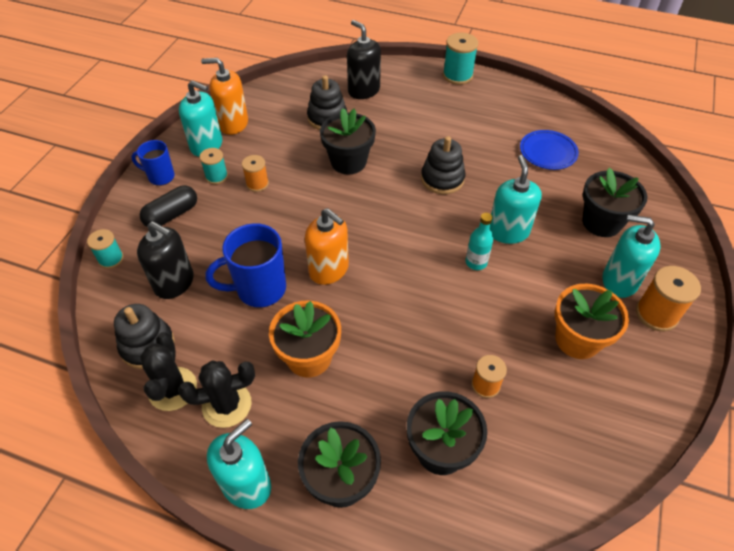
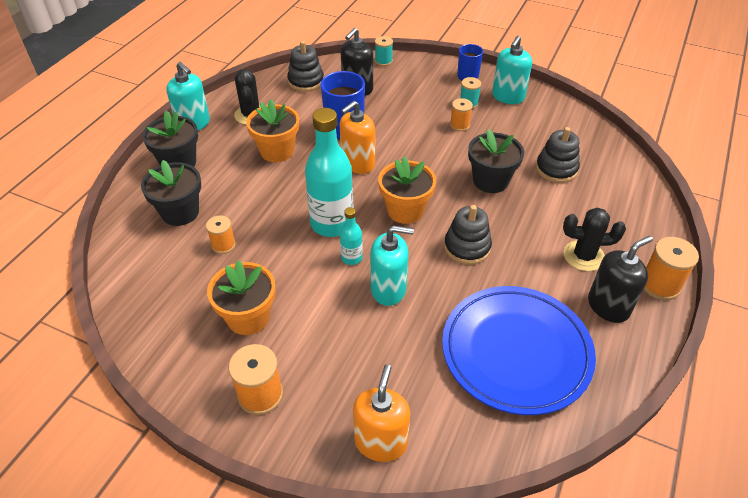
camera: 95 degrees right, 5 degrees down
black capsule [140,185,197,226] -> none
black cactus [140,332,197,411] -> black cactus moved to [563,207,626,271]
orange soap dispenser [201,58,248,135] -> orange soap dispenser moved to [353,364,410,462]
black soap dispenser [347,20,381,99] -> black soap dispenser moved to [588,236,653,323]
turquoise spool [443,33,478,85] -> orange spool [643,237,699,300]
blue plate [520,130,579,170] -> blue plate [442,286,596,415], size x2.05
black flower pot [582,168,647,237] -> none
turquoise soap dispenser [602,215,660,298] -> none
none -> turquoise bottle [305,108,353,237]
none -> orange flower pot [378,156,436,224]

